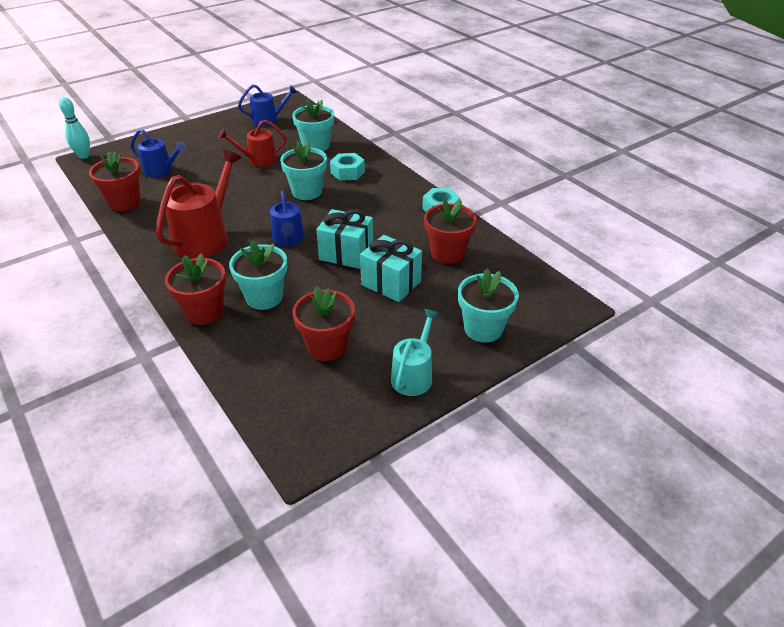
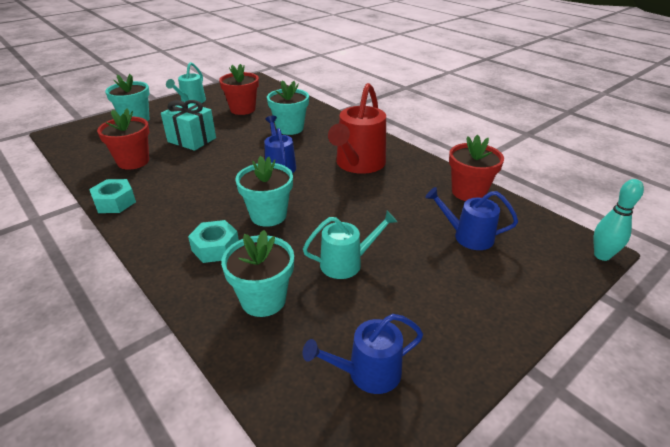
camera: 175 degrees right, 5 degrees down
red flower pot [165,253,226,325] -> none
red watering can [218,120,286,167] -> turquoise watering can [303,211,397,279]
turquoise gift [317,209,373,269] -> none

